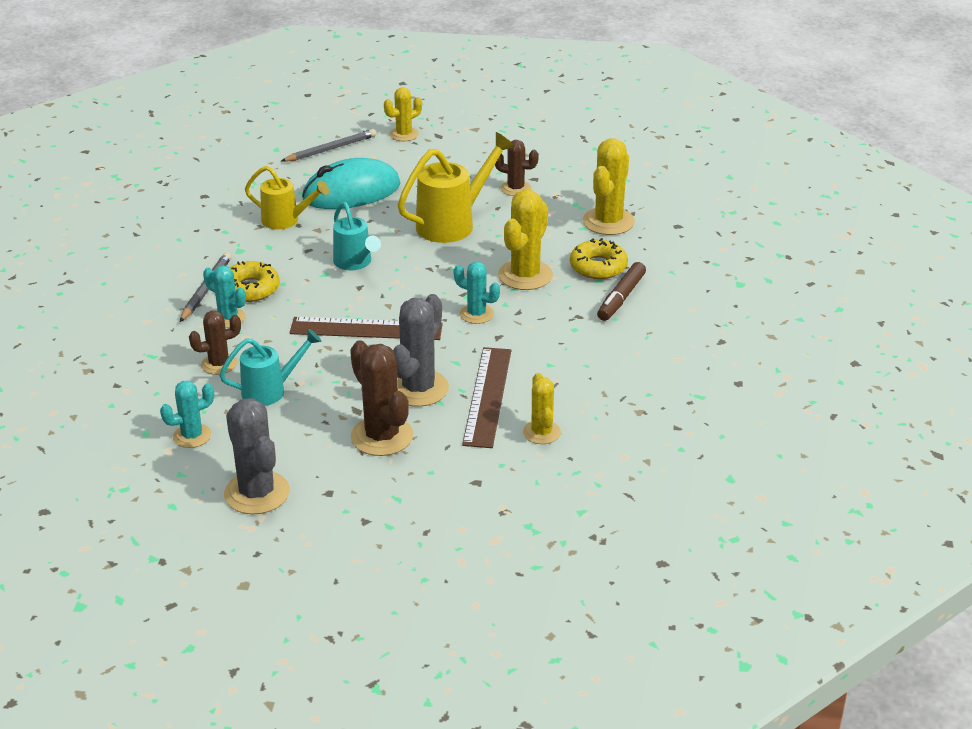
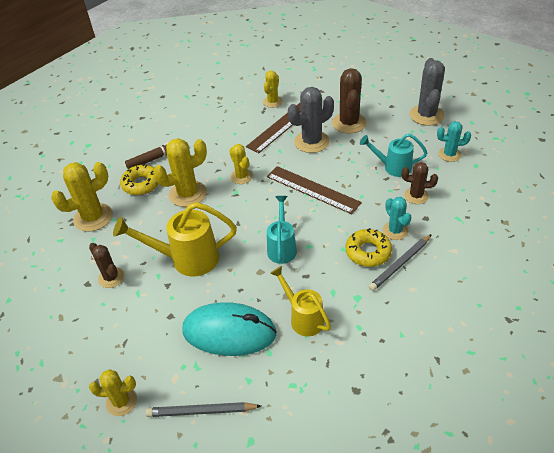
camera: 145 degrees left, 10 degrees up
turquoise cactus [454,262,500,324] -> yellow cactus [229,144,253,184]

